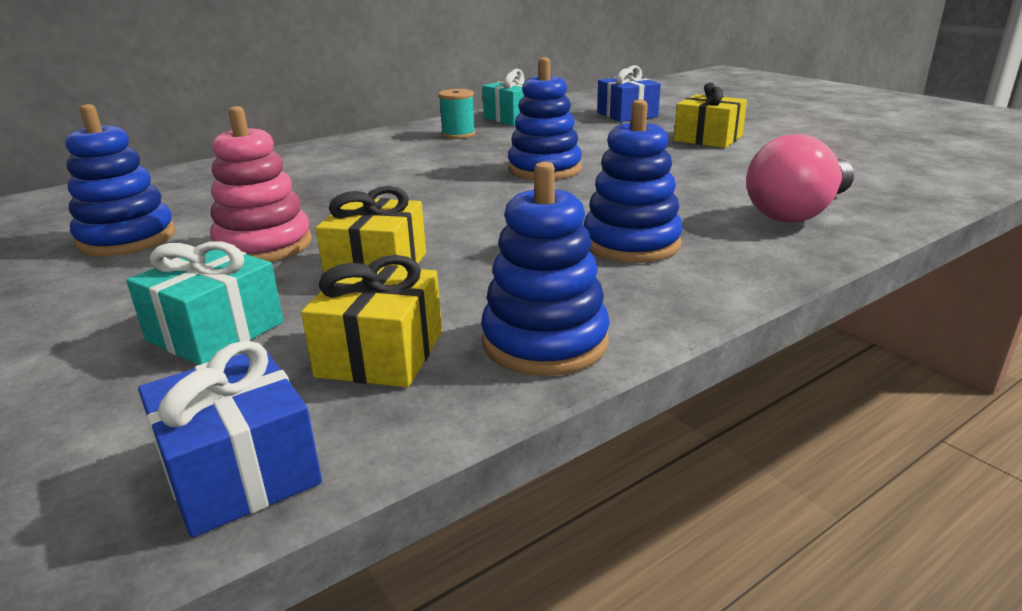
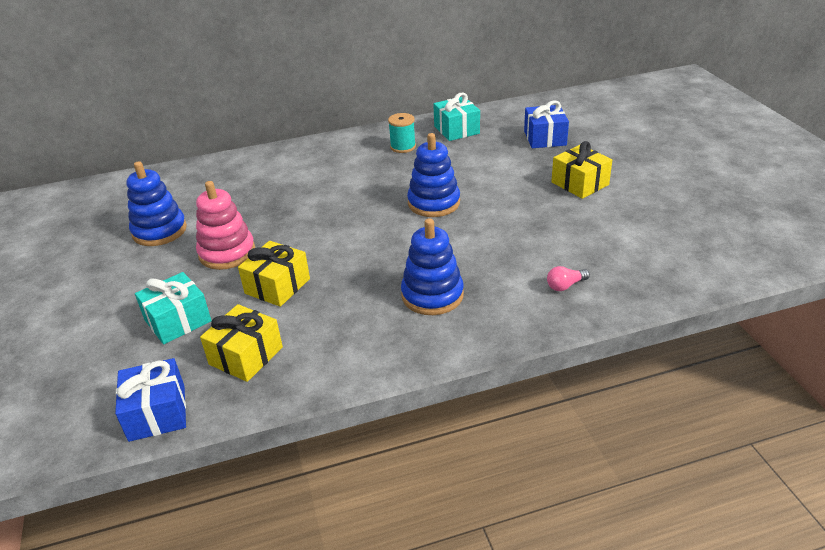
camera: 20 degrees right, 10 degrees up
blue stacking toy [481,162,610,376] -> none
pink light bulb [746,134,854,223] -> pink light bulb [547,266,590,291], size x0.43

